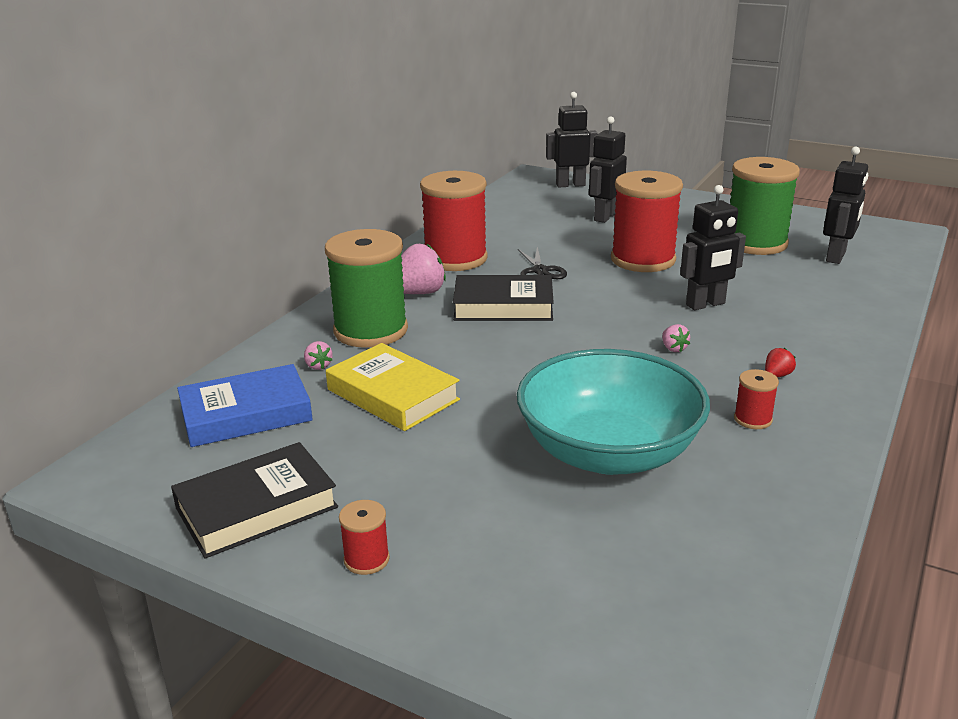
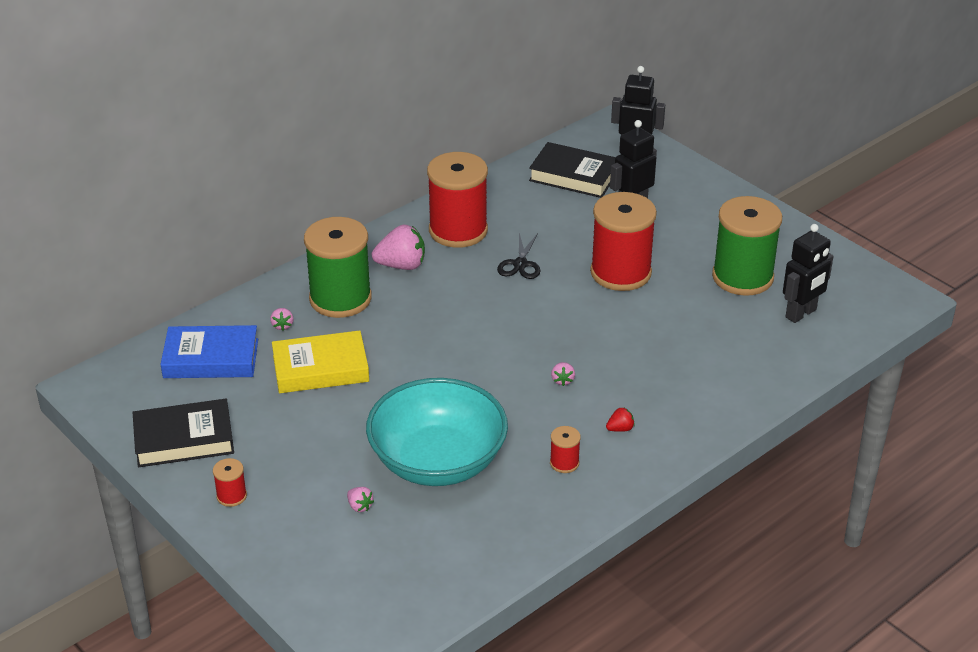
camera: 20 degrees right, 10 degrees up
yellow book [326,343,460,431] -> yellow book turned 75 degrees counterclockwise [272,330,369,393]
black book [453,275,554,321] -> black book moved to [529,142,616,198]
black robot [680,185,746,310] -> none
none -> pink strawberry [347,487,374,512]

